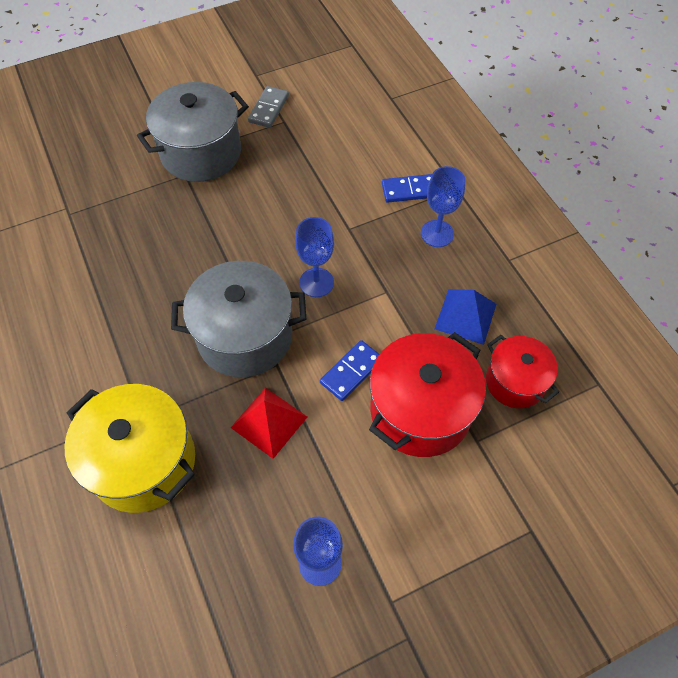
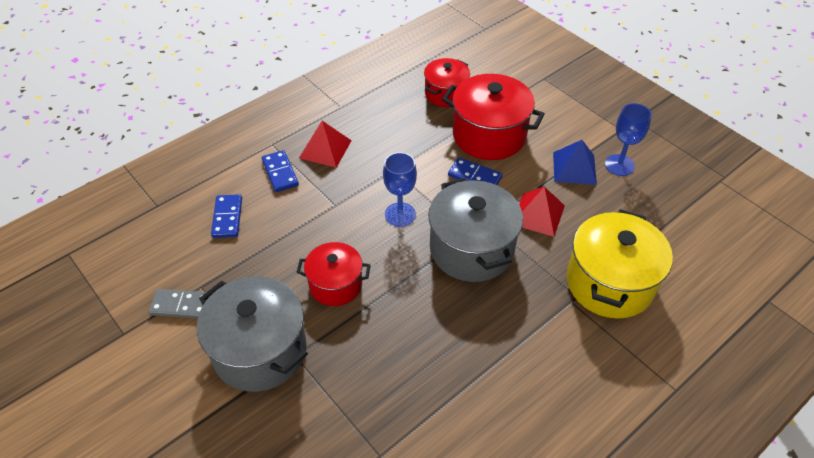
camera: 105 degrees left, 10 degrees down
blue goblet [421,166,465,247] -> red pyramid [299,121,352,168]
blue pyramid [435,289,496,345] -> blue pyramid moved to [553,140,597,185]
none -> blue domino [211,194,242,238]
none -> red pot [296,242,371,306]

